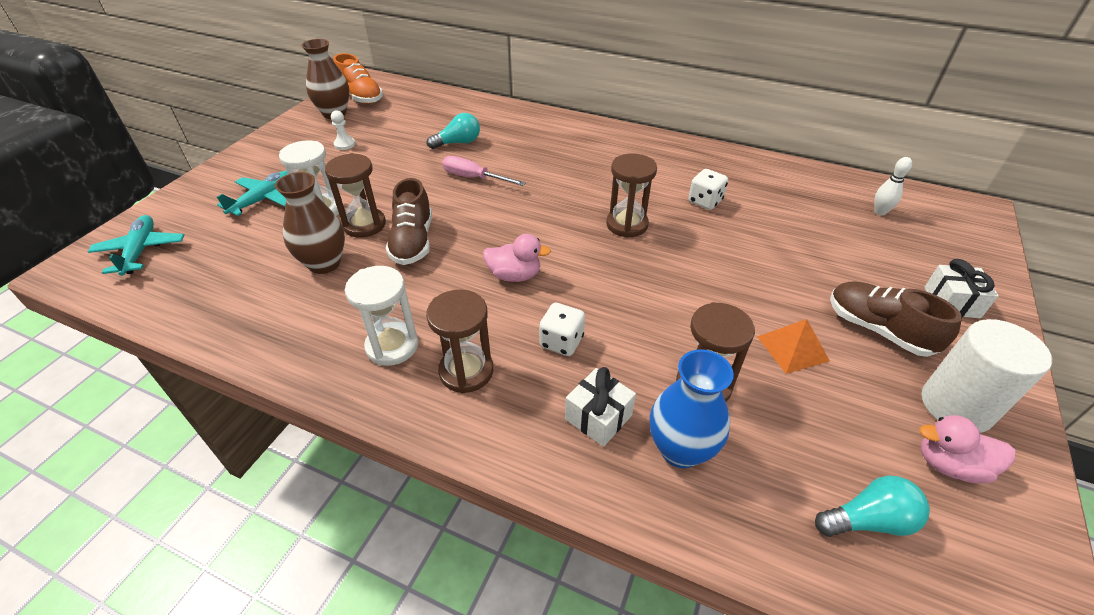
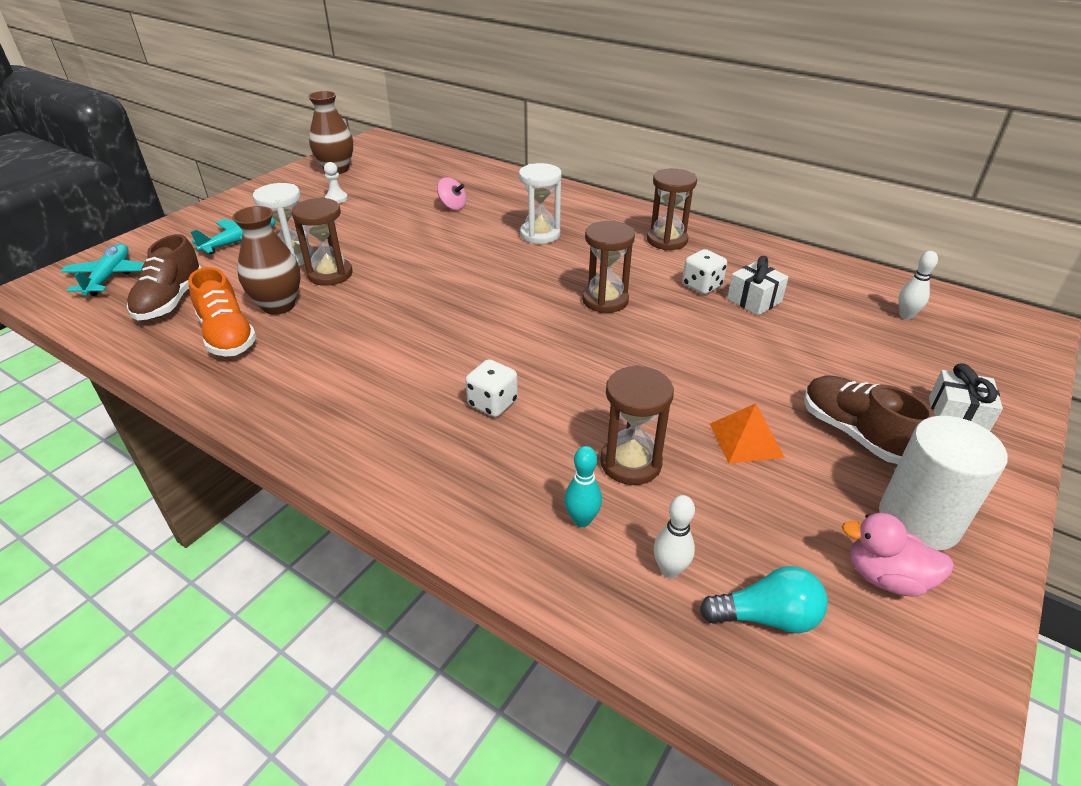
camera: 10 degrees right, 5 degrees down
orange shoe [333,53,383,104] -> orange shoe moved to [188,267,257,356]
white hourglass [345,266,418,366] -> white hourglass moved to [519,163,562,244]
brown shoe [386,178,432,265] -> brown shoe moved to [127,234,201,320]
brown hourglass [426,290,493,393] -> brown hourglass moved to [647,168,697,250]
turquoise light bulb [427,113,480,149] -> pink spinning top [437,177,466,210]
pink screwdriver [442,156,526,186] -> none
pink duck [483,234,551,282] -> none
white gift [565,367,636,447] -> white gift moved to [727,256,789,315]
blue vase [650,349,734,468] -> turquoise bowling pin [564,446,602,527]
none -> white bowling pin [654,495,695,578]

